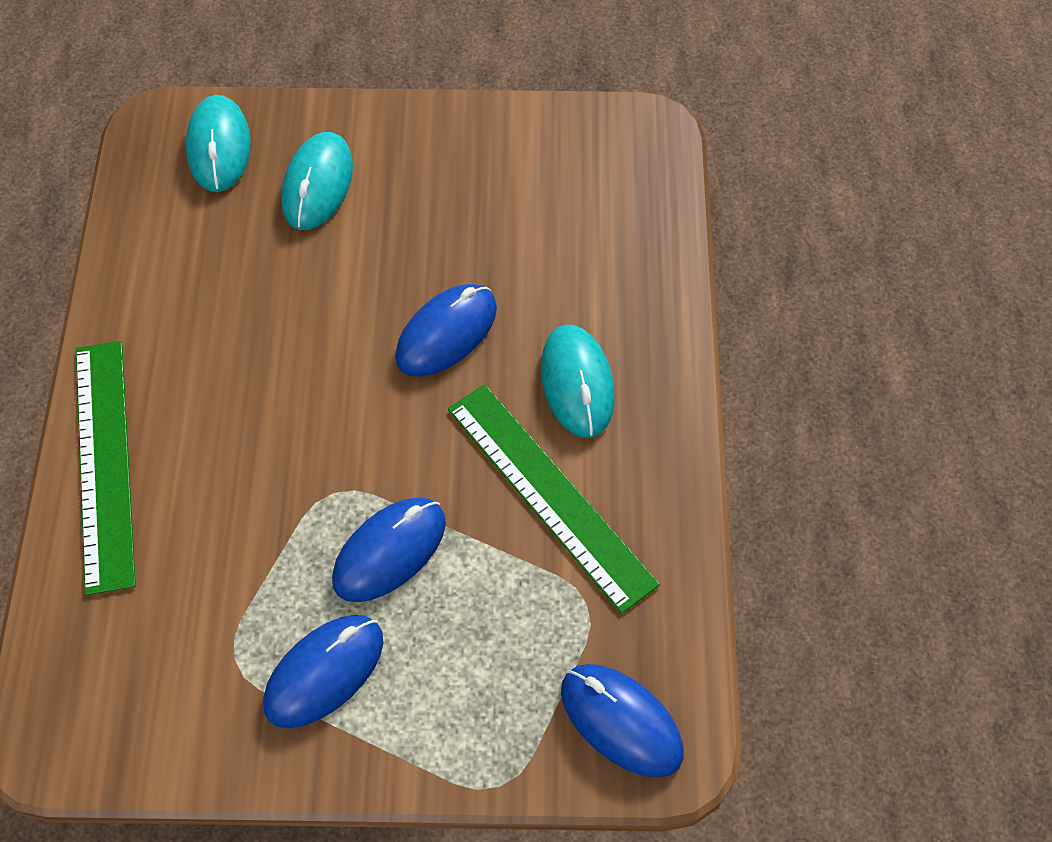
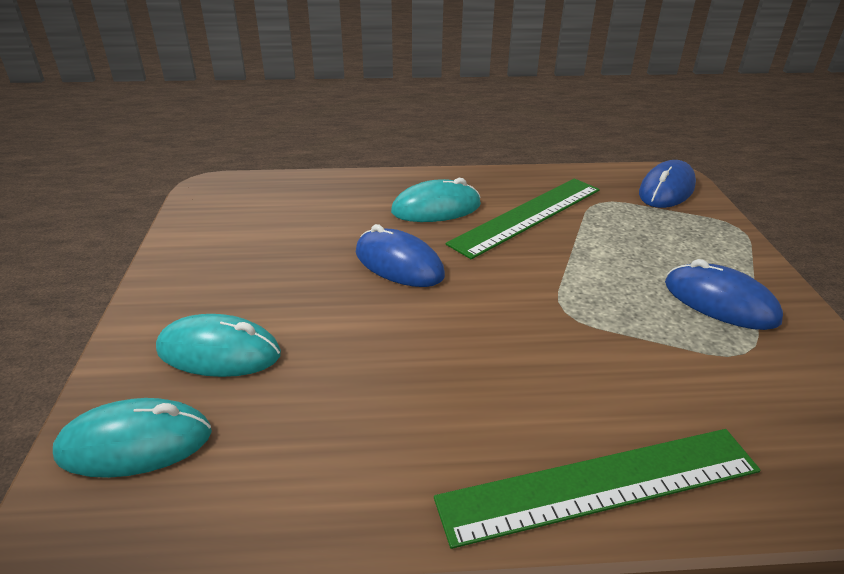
camera: 95 degrees left, 25 degrees down
blue mouse [332,497,446,602] -> none

